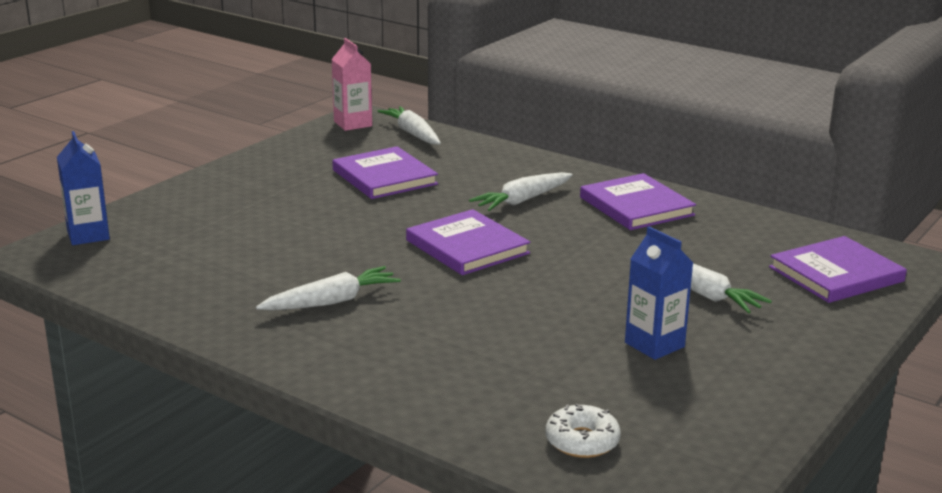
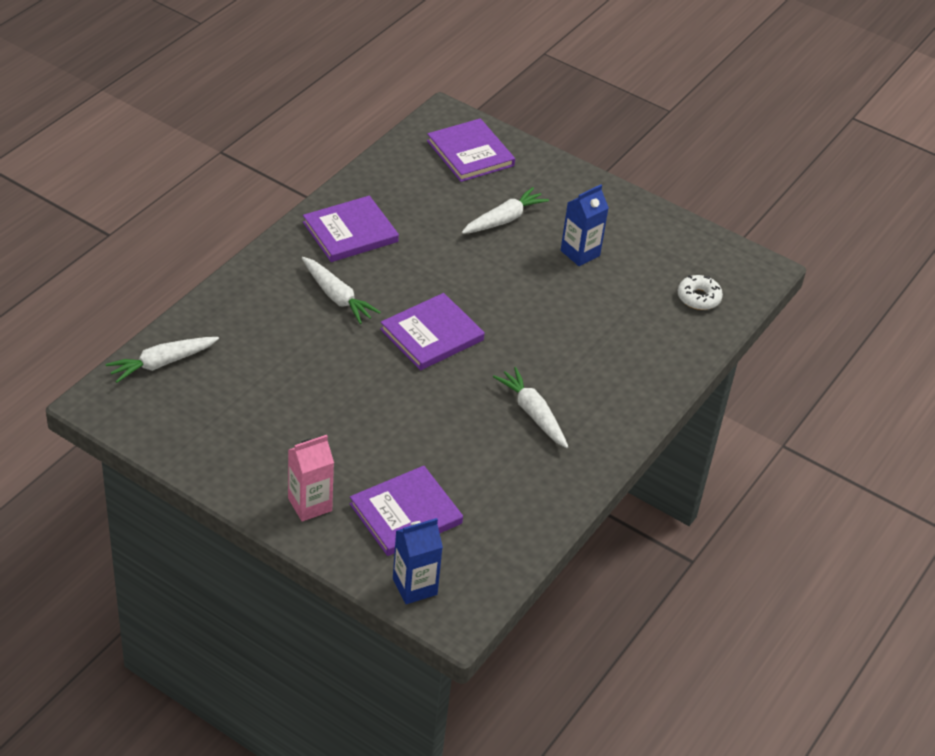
camera: 95 degrees left, 20 degrees up
pink carton [331,38,372,131] -> pink carton moved to [288,435,334,521]
purple book [332,146,438,199] -> purple book moved to [349,466,463,556]

